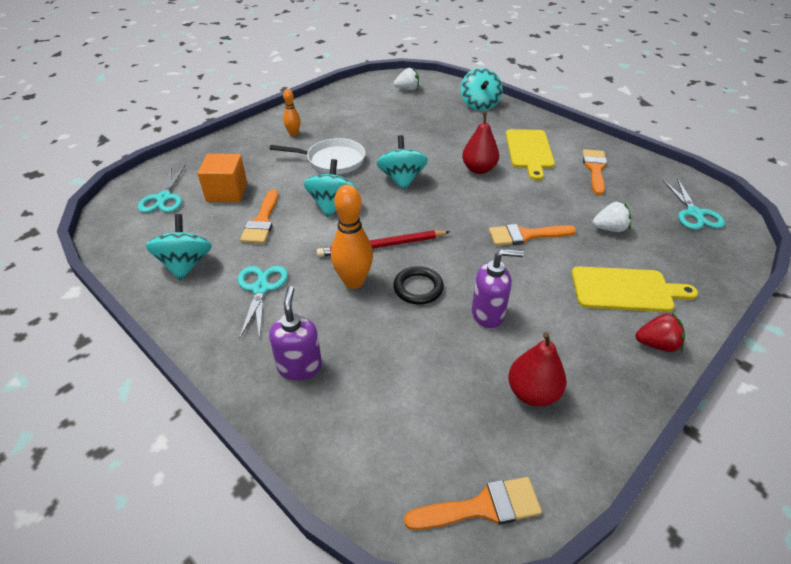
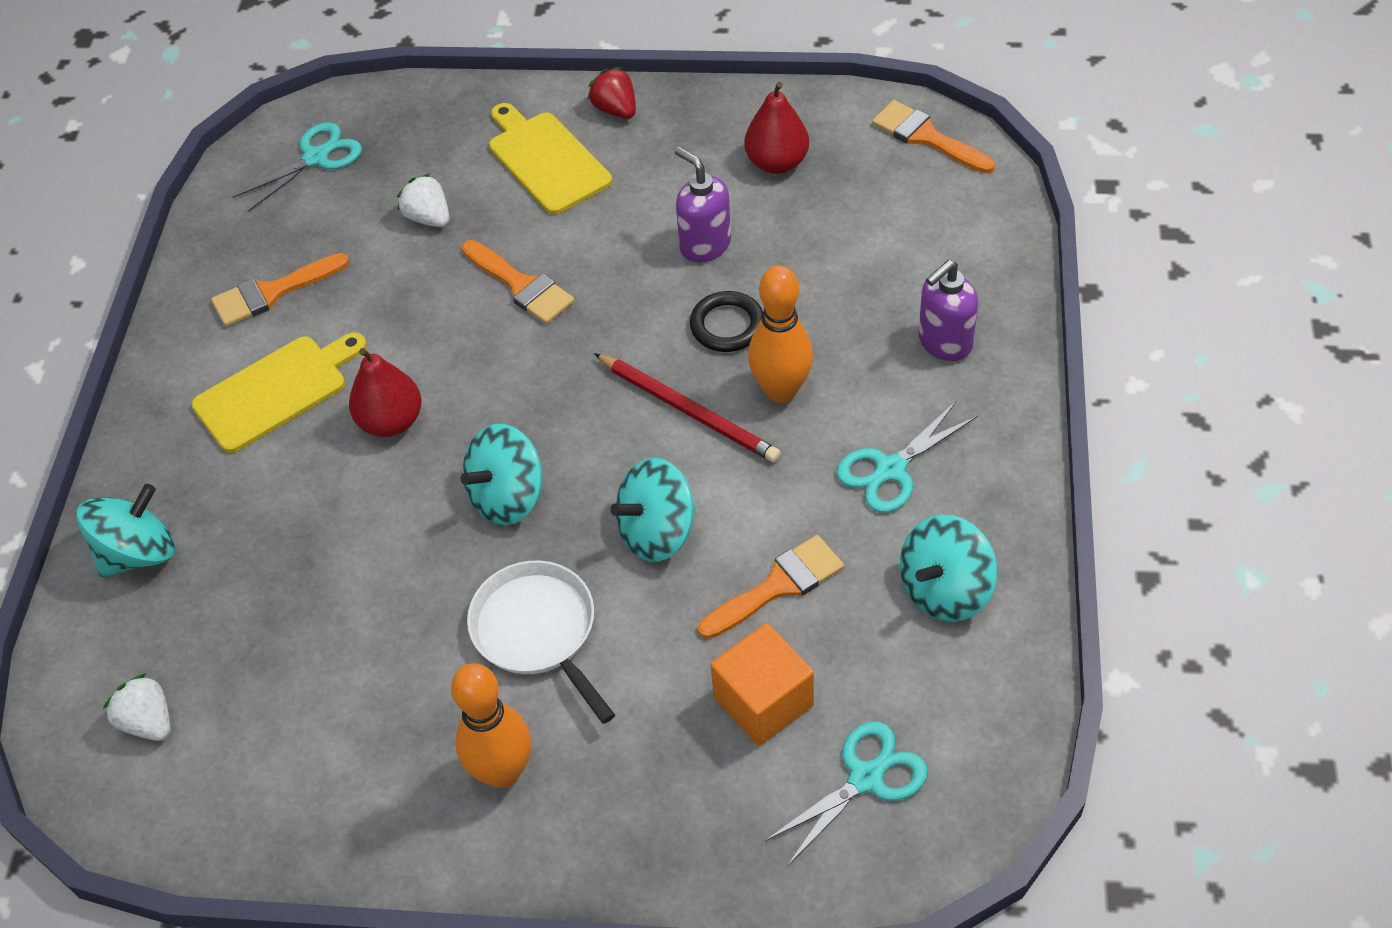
camera: 125 degrees left, 10 degrees up
orange bowling pin [283,89,300,136] -> orange bowling pin [451,663,531,788], size x1.77

